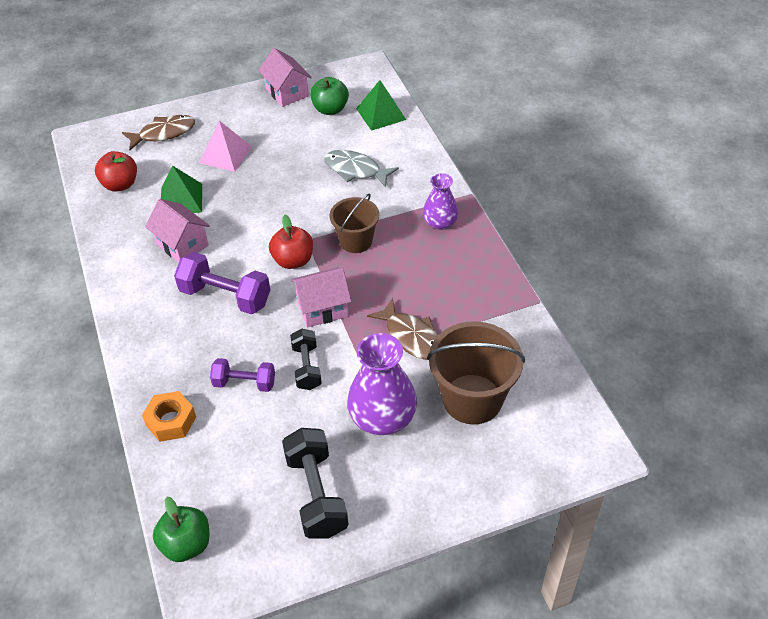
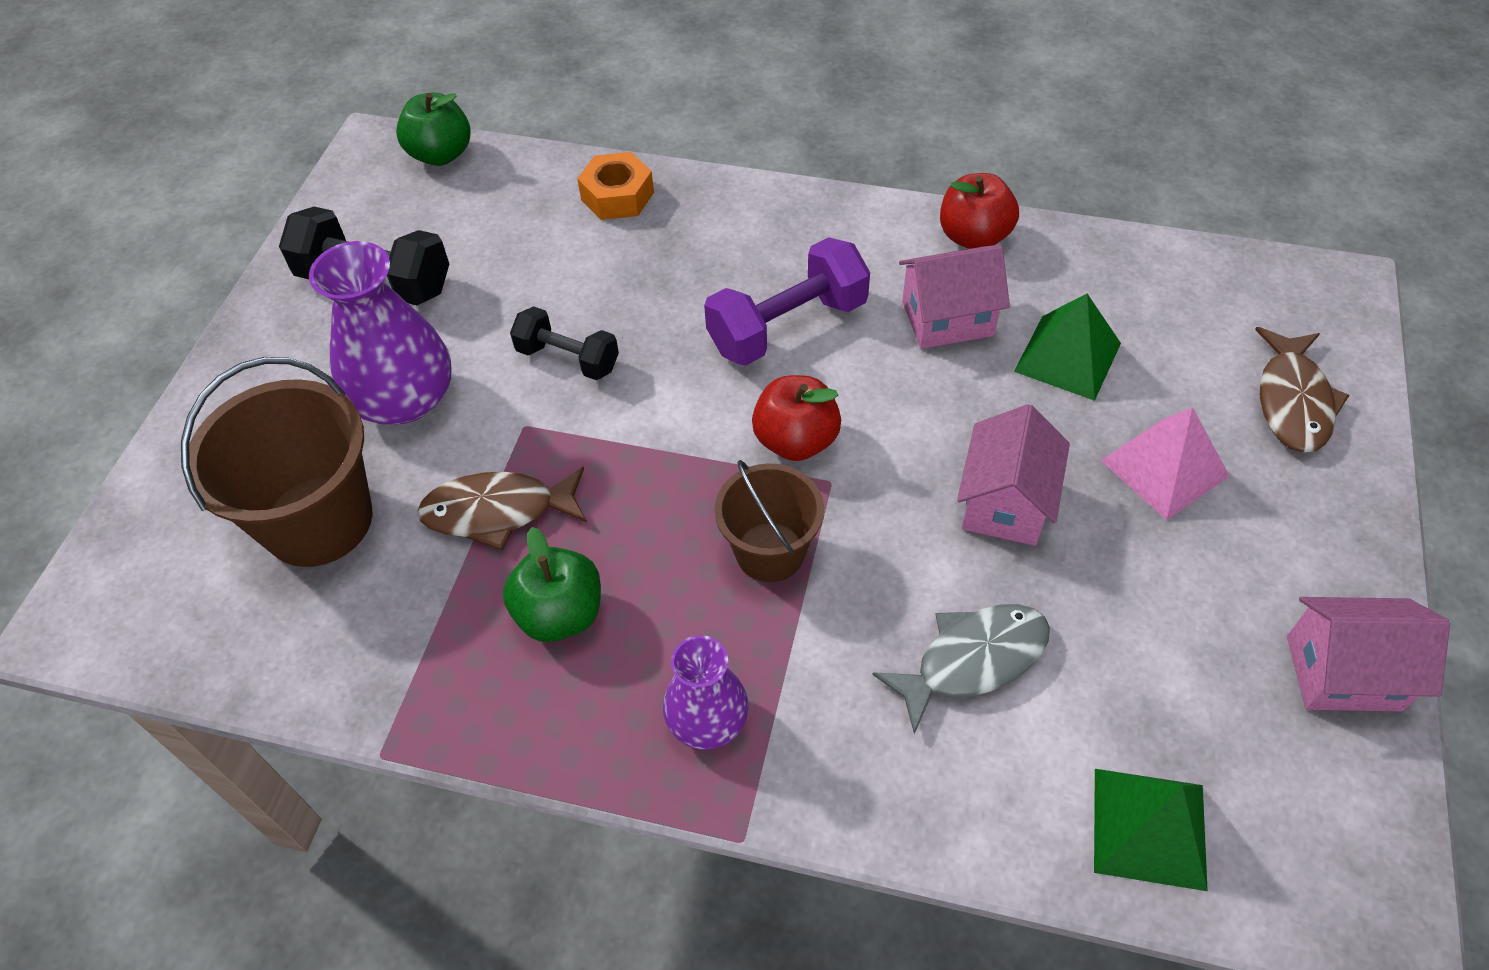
camera: 125 degrees right, 5 degrees up
red apple [95,151,137,192] -> red apple moved to [940,173,1019,249]
purple dumbbell [210,358,275,392] -> none
pink house [291,267,352,328] -> pink house moved to [957,404,1070,546]
green apple [310,77,349,115] -> green apple moved to [503,527,601,642]

